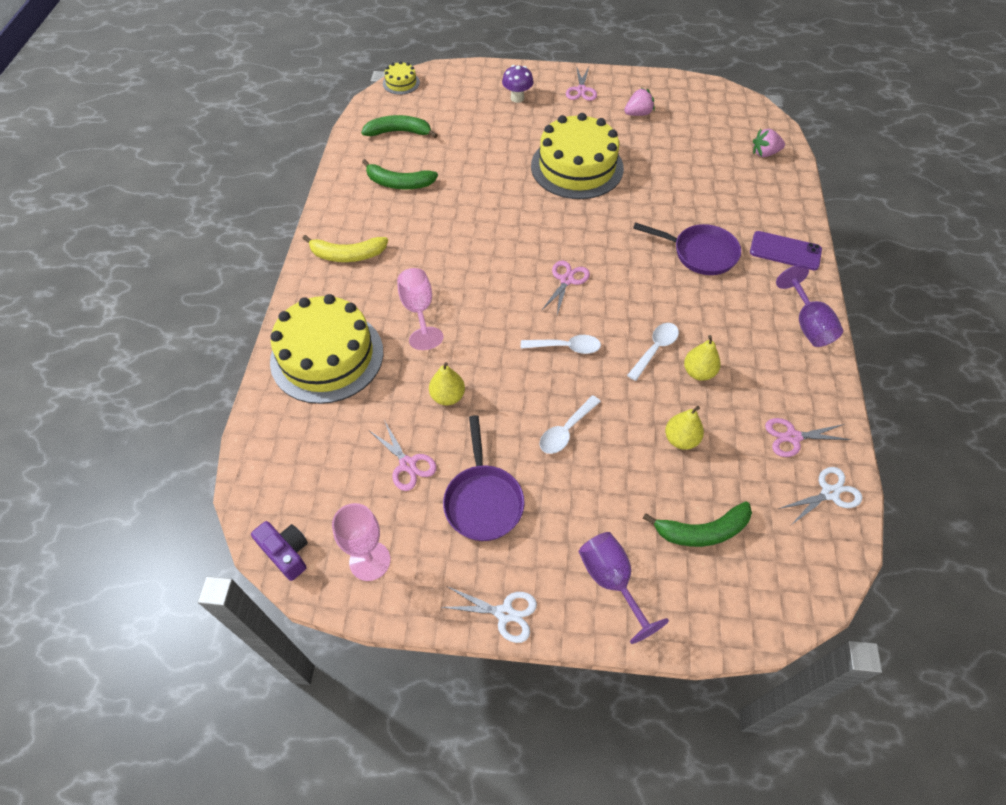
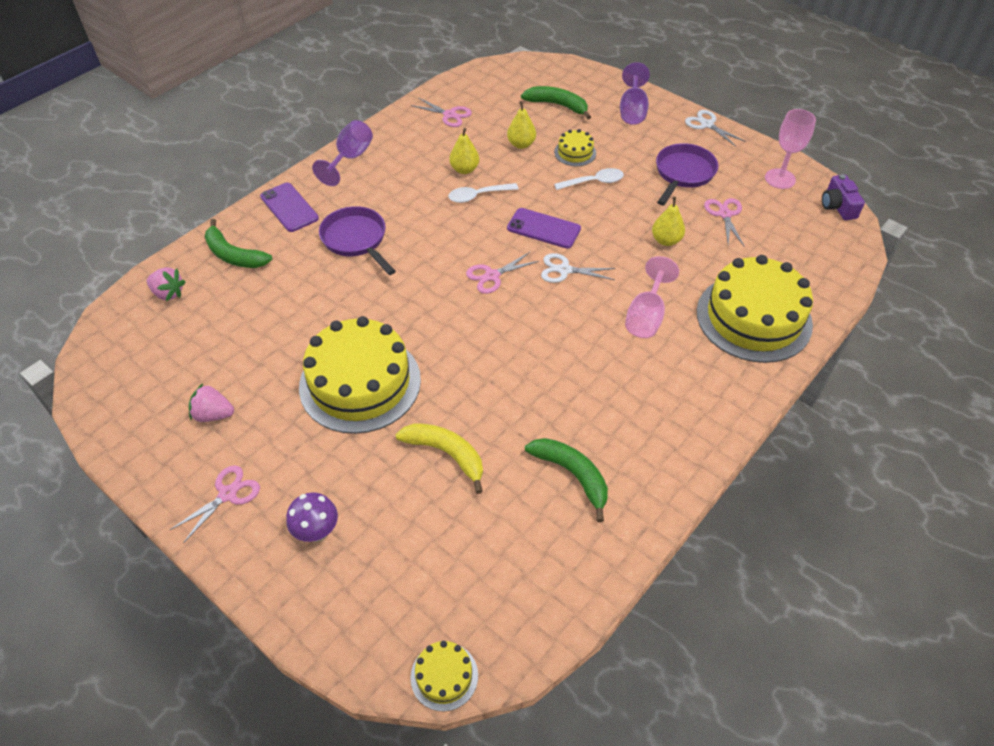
camera: 145 degrees left, 5 degrees down
yellow banana [302,235,388,262] -> yellow banana moved to [395,423,483,494]
green banana [361,115,438,138] -> green banana moved to [205,219,272,268]
white spoon [521,335,601,354] -> purple phone [507,208,581,249]
white scissors [778,467,862,525] -> white scissors moved to [541,253,616,283]
none -> yellow cake [554,129,596,166]

